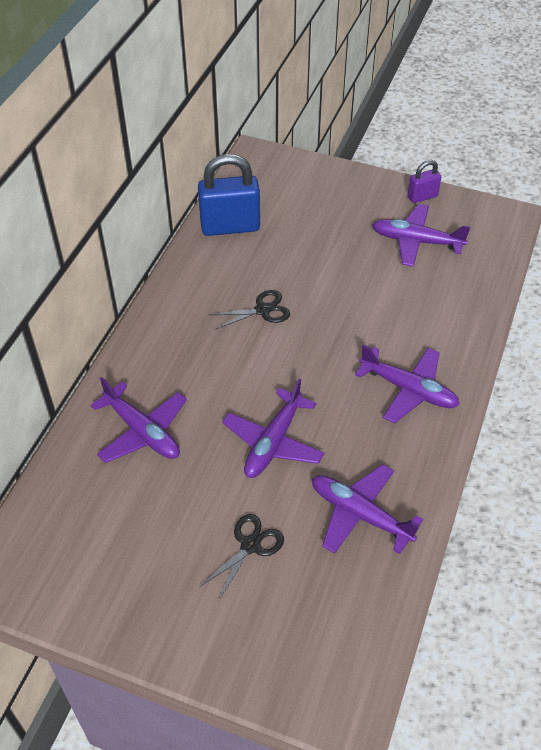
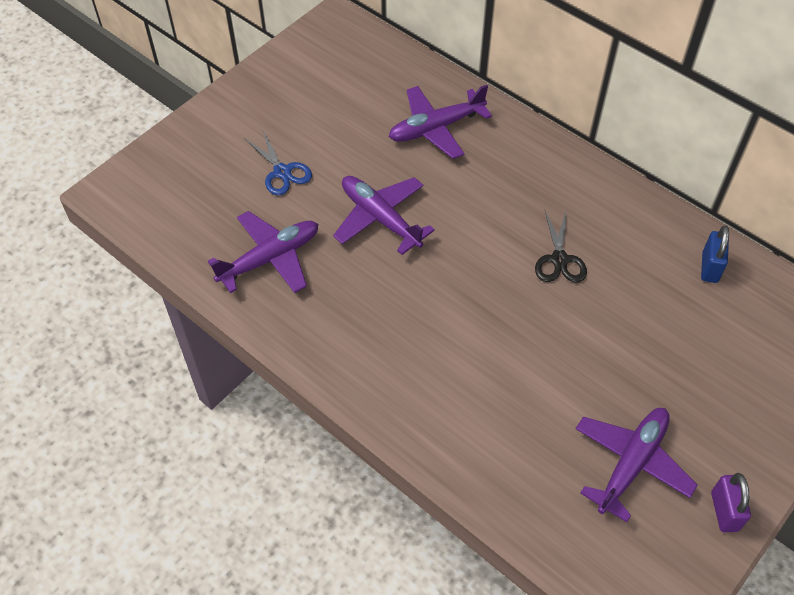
camera: 110 degrees right, 5 degrees up
blue padlock [198,154,260,236] -> blue padlock [701,226,729,283], size x0.53
black scissors [201,514,284,600] -> blue scissors [245,131,312,195]
purple plane [355,344,460,423] -> none

